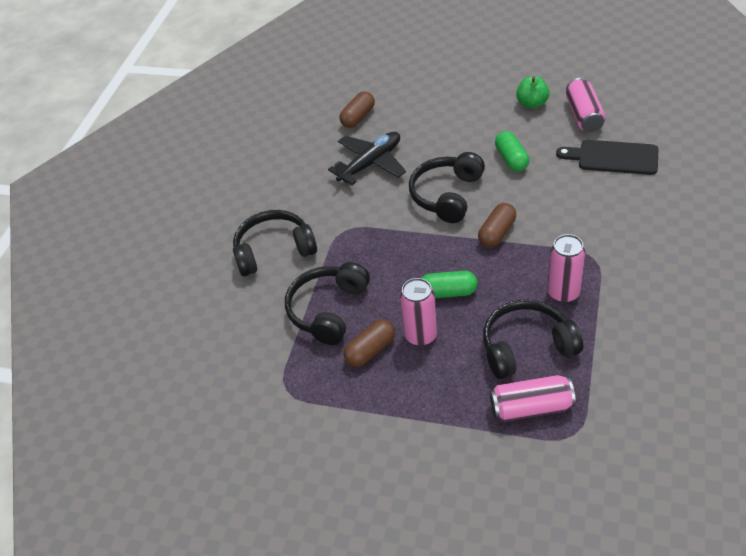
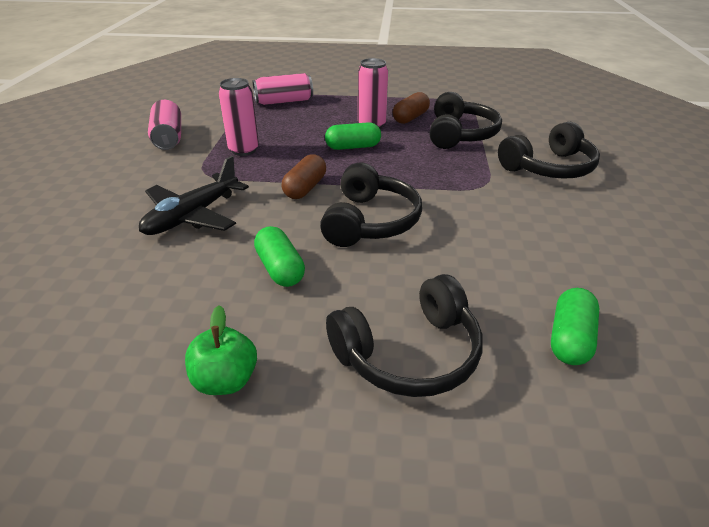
camera: 165 degrees right, 10 degrees down
black plane [328,132,406,185] -> black plane moved to [139,156,249,235]
brown capsule [340,91,375,128] -> green capsule [551,288,599,365]
black headphones [483,300,583,379] -> black headphones moved to [326,274,483,397]
black cutting board [556,140,658,175] -> none
pink can [566,78,606,132] -> pink can moved to [148,100,181,150]

